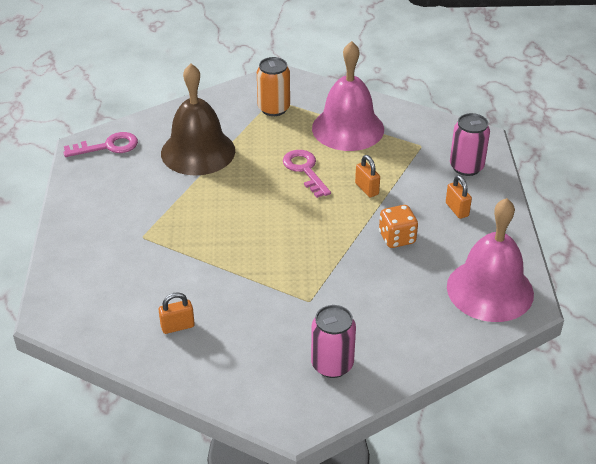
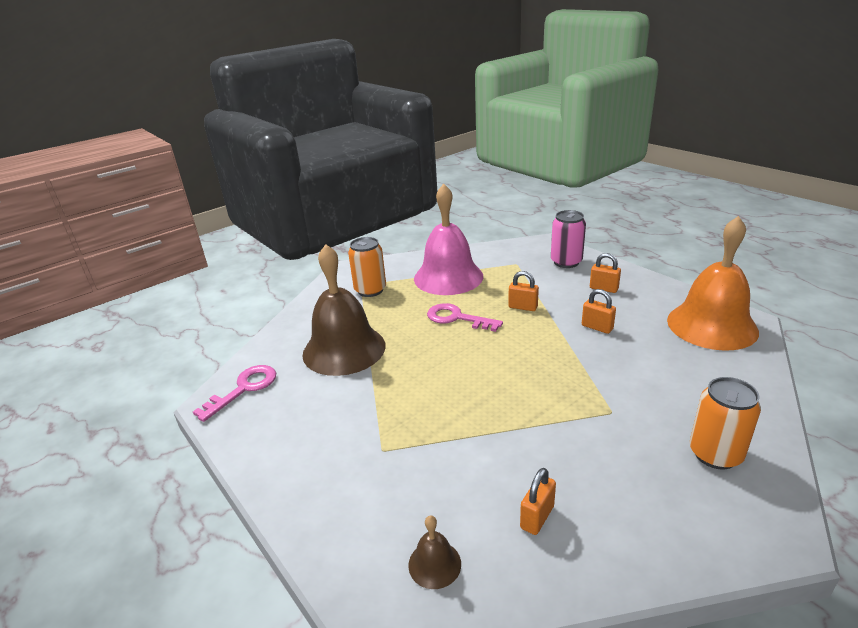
camera: 35 degrees left, 10 degrees down
pink can [311,305,356,378] -> orange can [690,377,761,470]
orange dice [379,205,418,248] -> orange padlock [582,289,616,334]
pink bell [447,198,534,322] -> orange bell [667,216,759,351]
none -> brown bell [408,515,461,589]

